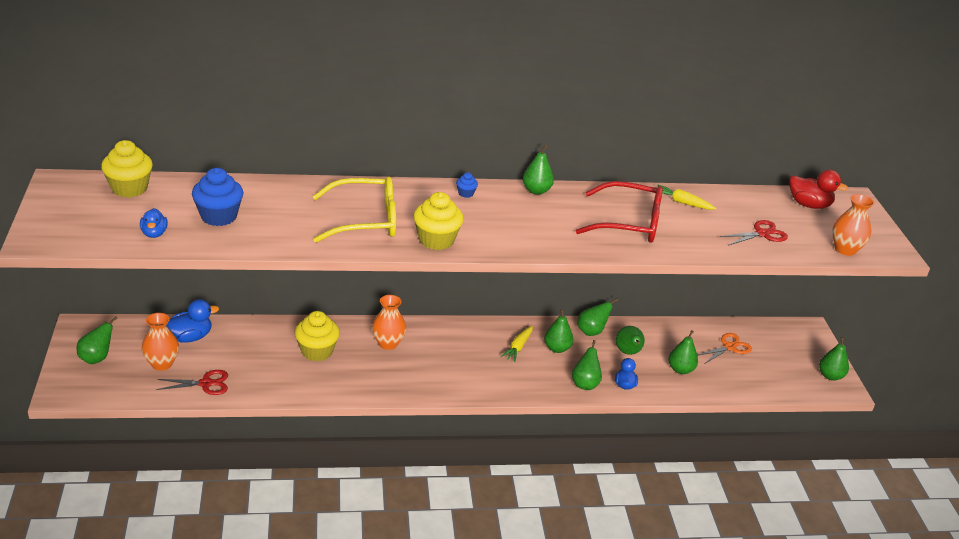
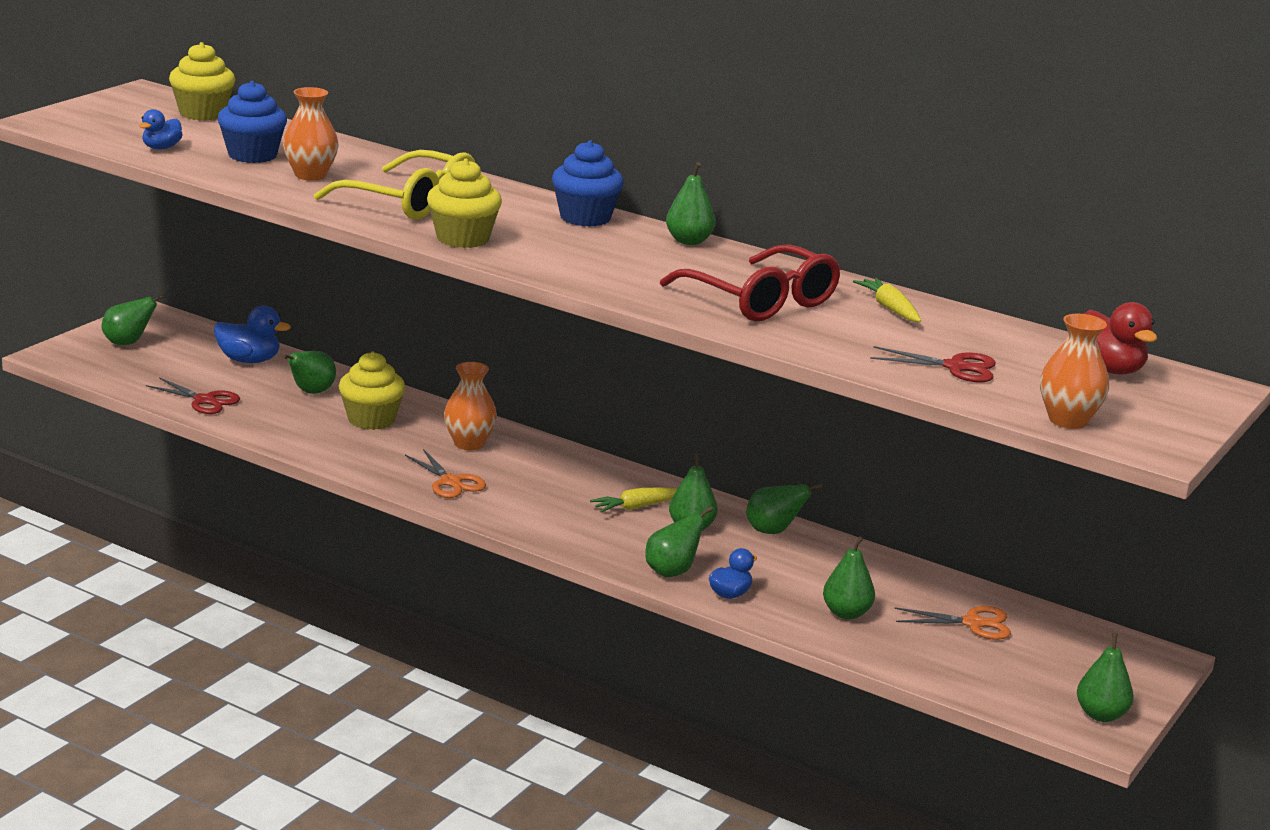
camera: 40 degrees right, 10 degrees down
orange vase [142,313,179,371] -> orange vase moved to [283,87,339,180]
blue cupcake [456,172,478,198] -> blue cupcake [552,140,624,227], size x2.14
green pear [616,326,645,355] -> green pear moved to [282,351,336,394]
none -> orange scissors [405,449,486,498]

